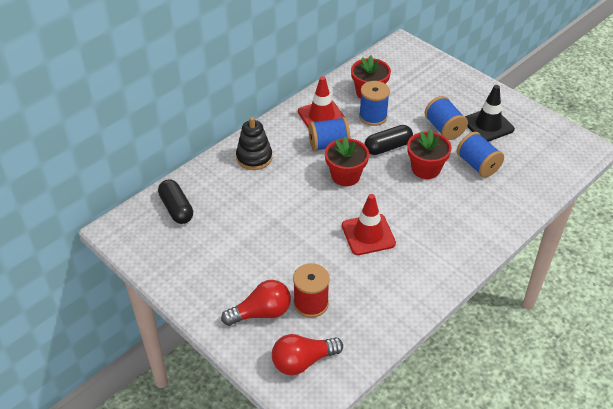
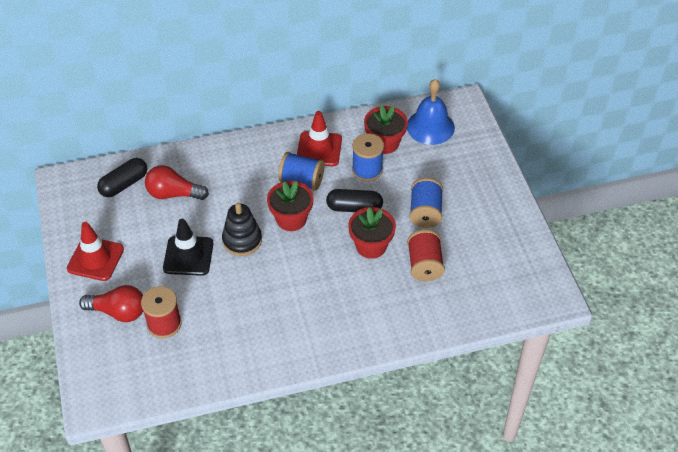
camera: 30 degrees right, 5 degrees up
black capsule [158,179,193,224] -> black capsule turned 45 degrees clockwise [97,158,147,197]
black stacking toy [236,117,272,170] -> black stacking toy moved to [222,203,262,256]
red light bulb [272,334,343,375] -> red light bulb moved to [145,165,209,200]
red traffic cone [342,194,396,255] -> red traffic cone moved to [67,222,124,281]
blue spool [457,132,504,177] -> red spool [407,229,445,281]
black traffic cone [465,85,515,142] -> black traffic cone moved to [163,219,213,276]
none -> blue bell [407,79,455,145]

